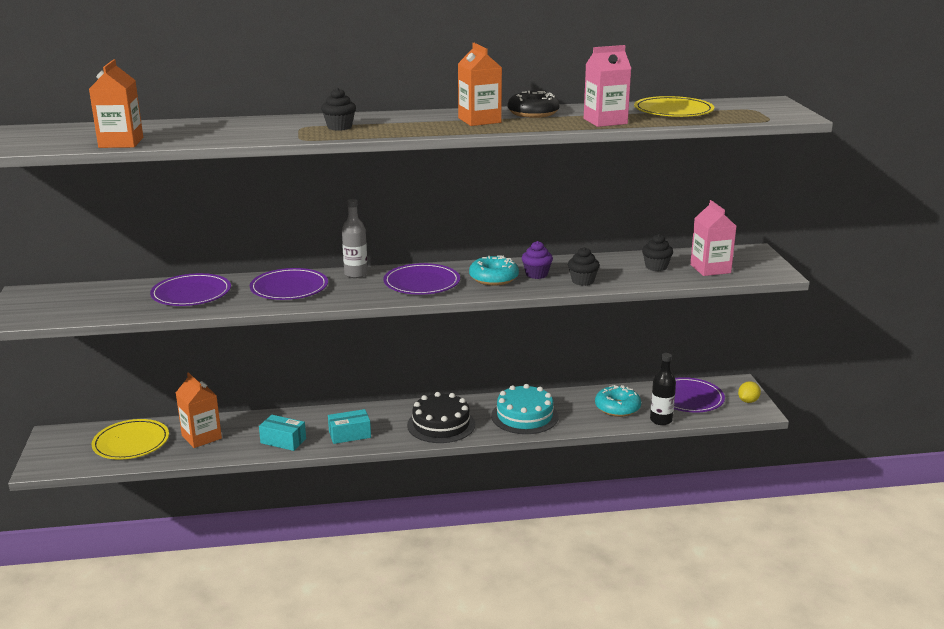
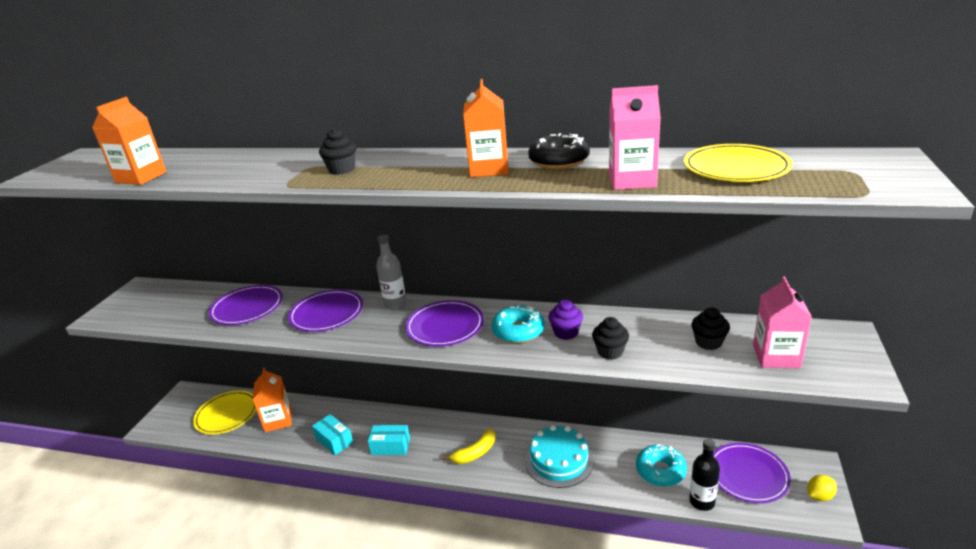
camera: 25 degrees right, 5 degrees up
black cake [407,392,475,443] -> yellow banana [443,429,495,464]

